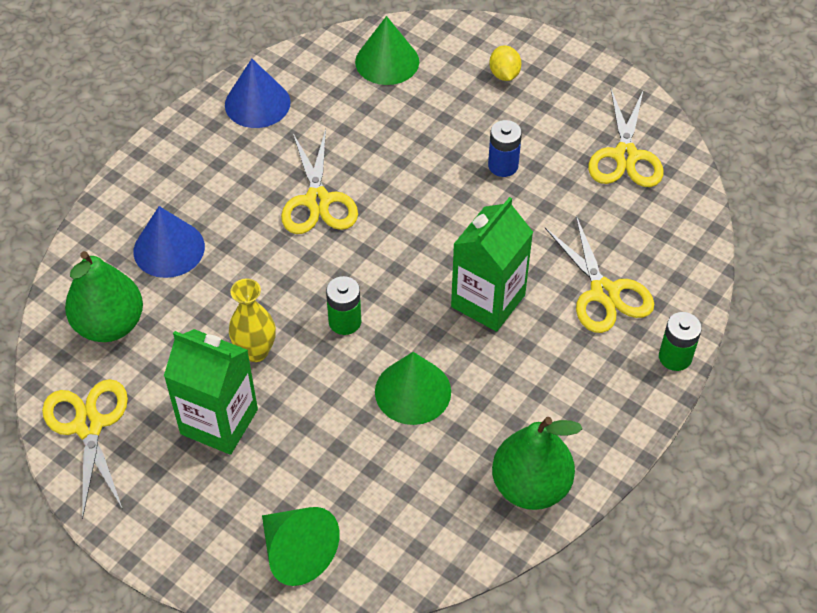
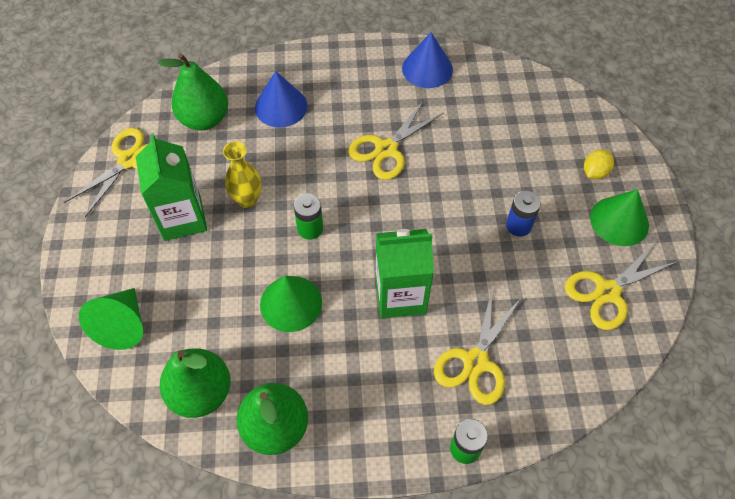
camera: 50 degrees right, 5 degrees up
green cone [355,16,419,85] -> green cone moved to [590,189,649,246]
none -> green pear [160,349,230,418]

